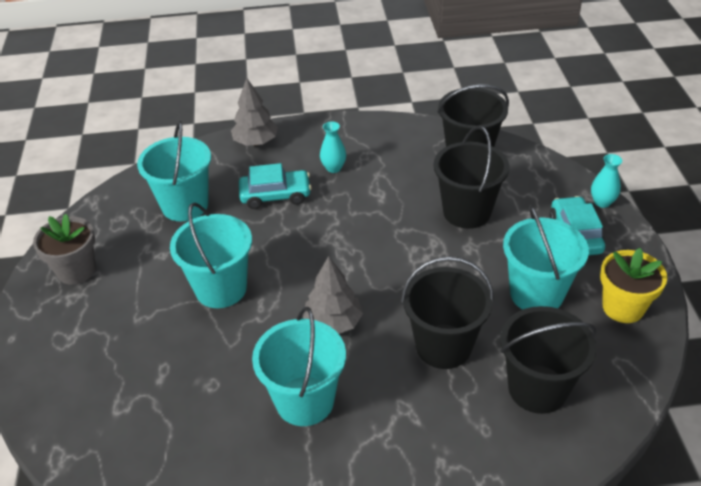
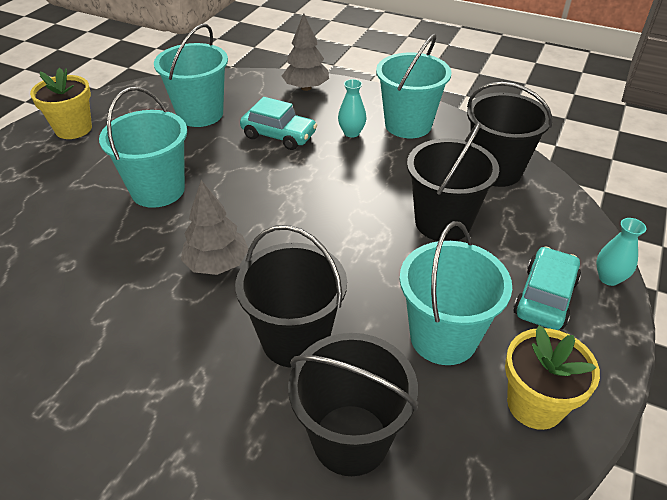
camera: 30 degrees right, 0 degrees up
grey flower pot [33,214,96,285] -> yellow flower pot [30,68,92,139]
turquoise bucket [252,307,346,426] -> turquoise bucket moved to [376,34,451,138]

